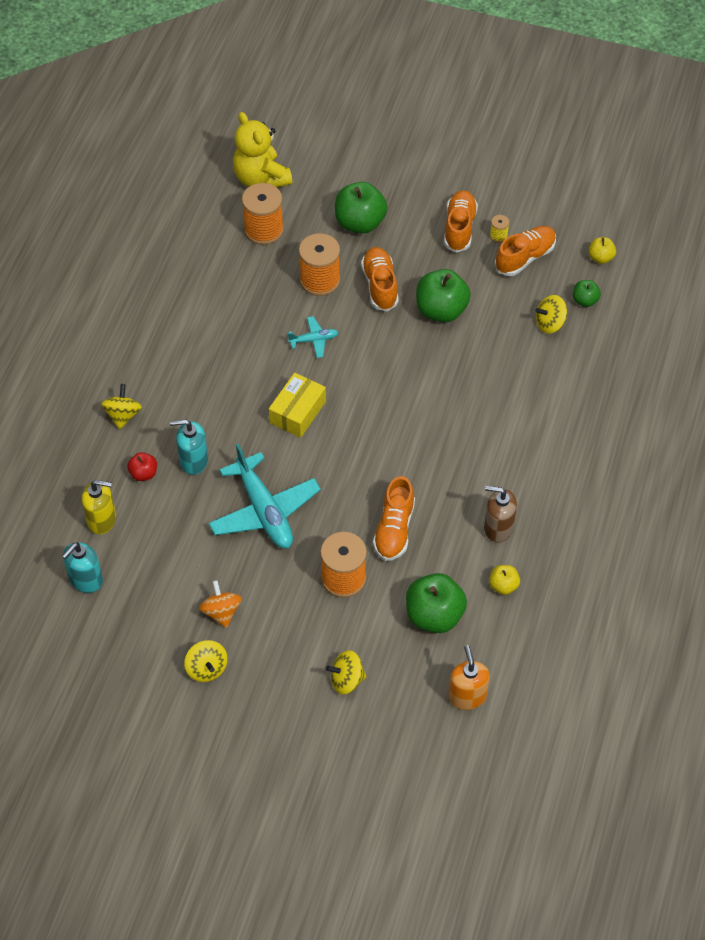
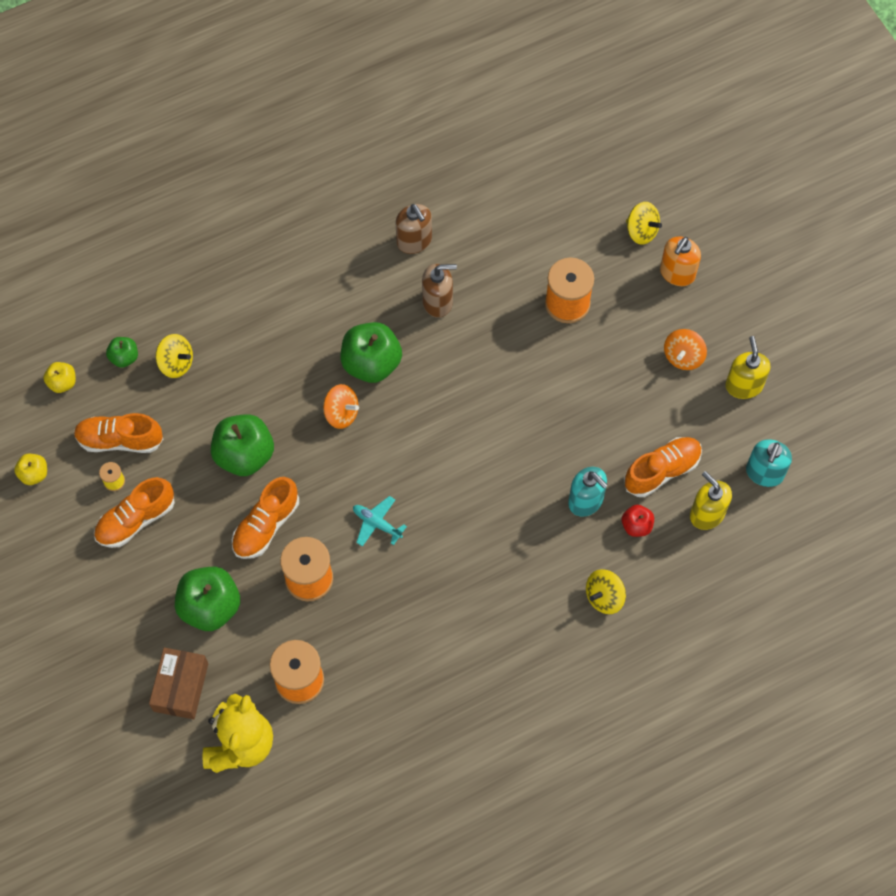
camera: 135 degrees left, 10 degrees up
turquoise soap dispenser [62,542,103,593] -> turquoise soap dispenser turned 120 degrees clockwise [746,439,792,487]
yellow spinning top [184,640,228,682] -> none
turquoise plane [209,444,321,549] -> none
yellow box [269,373,326,438] -> none
orange shoe [373,476,415,561] -> orange shoe moved to [624,437,702,497]
green apple [406,573,467,633] -> green apple moved to [340,322,402,383]
orange soap dispenser [448,645,490,710] -> orange soap dispenser moved to [660,237,701,286]
yellow apple [489,565,520,595] -> yellow apple moved to [14,454,47,485]
none -> brown box [149,648,208,719]
none -> orange spinning top [323,384,359,429]
none -> brown soap dispenser [422,264,457,318]
none -> yellow soap dispenser [725,336,770,399]

